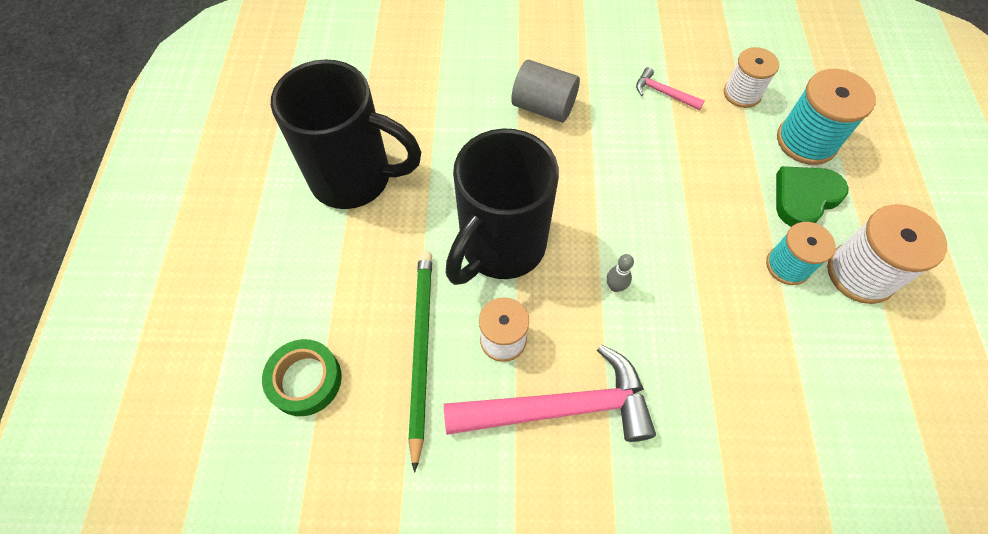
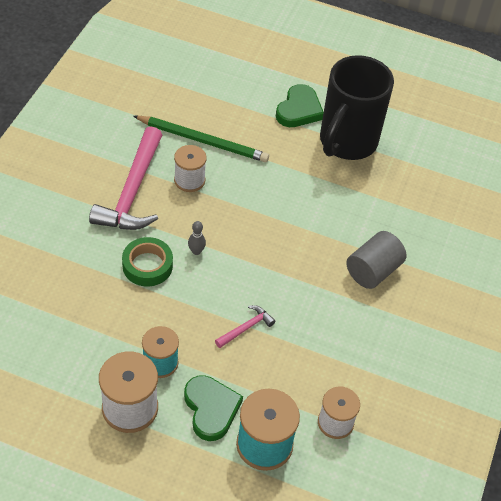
camera: 105 degrees right, 10 degrees down
green tape [262,339,342,416] -> green tape moved to [122,237,173,287]
black mug [446,128,559,285] -> none
pink hammer [636,67,705,110] -> pink hammer moved to [215,305,275,348]
none -> green heart [276,84,324,127]

